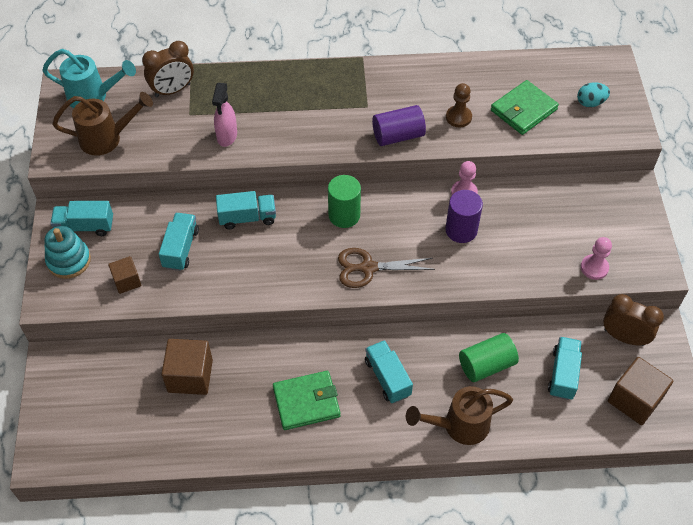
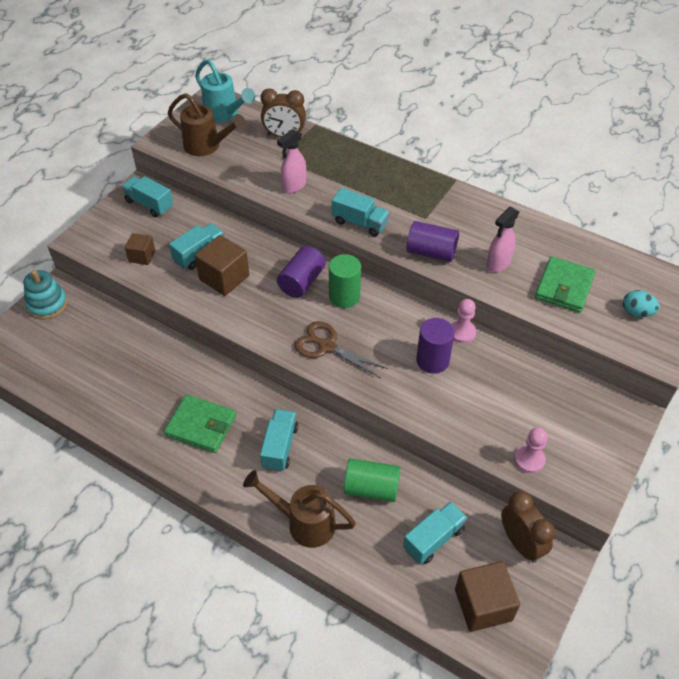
camera: 35 degrees right, 5 degrees down
turquoise stacking toy [44,226,91,279] -> turquoise stacking toy moved to [23,270,67,319]
brown cube [162,339,213,395] -> brown cube moved to [195,235,249,296]
turquoise truck [216,191,276,229] -> turquoise truck moved to [332,188,390,237]
brown pawn [446,83,472,128] -> pink spray bottle [486,207,519,272]
green wallet [491,80,559,135] -> green wallet turned 60 degrees counterclockwise [535,256,596,313]
none -> purple cylinder [277,246,325,298]

